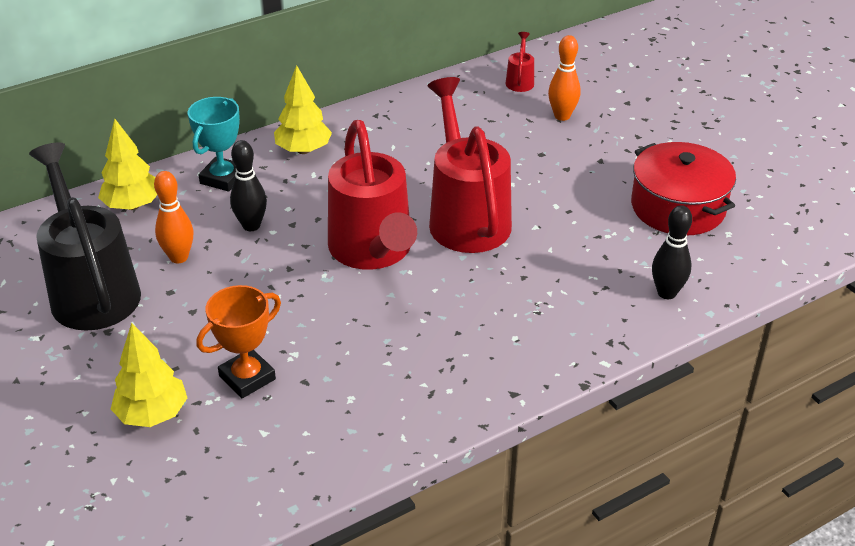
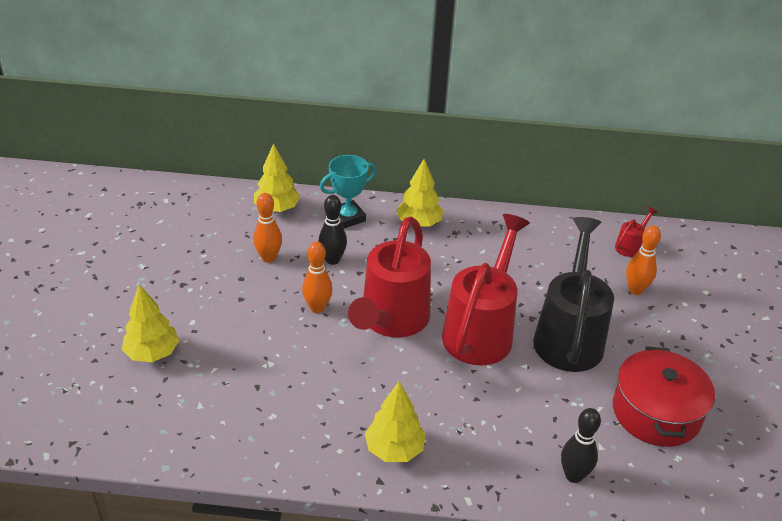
camera: 35 degrees right, 0 degrees up
black watering can [29,142,141,331] -> black watering can moved to [533,217,614,372]
orange trophy [196,285,281,398] -> none
none -> orange bowling pin [302,242,332,313]
none -> yellow tree [365,381,426,462]

